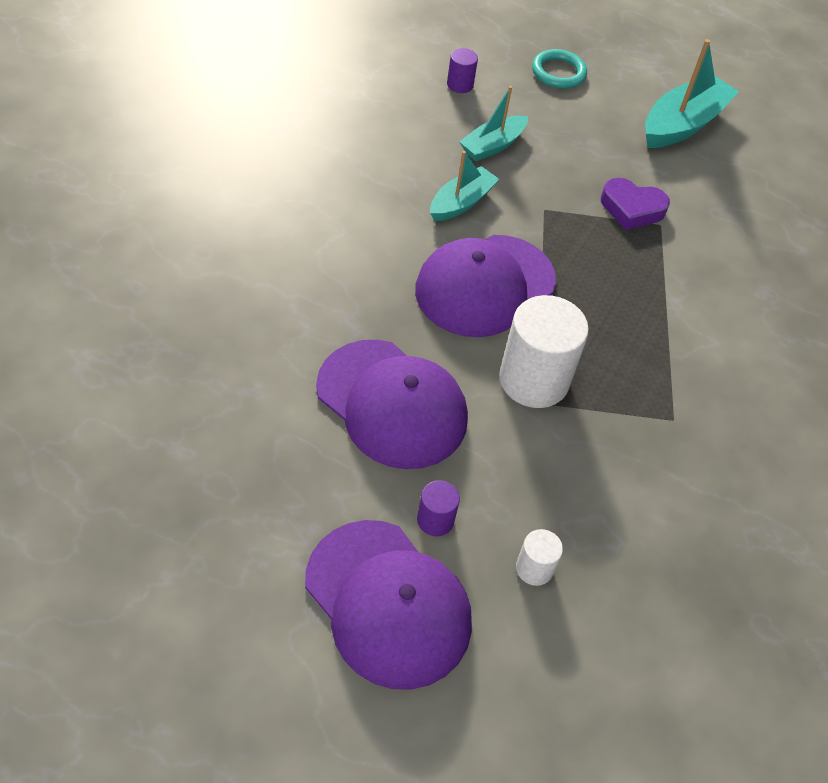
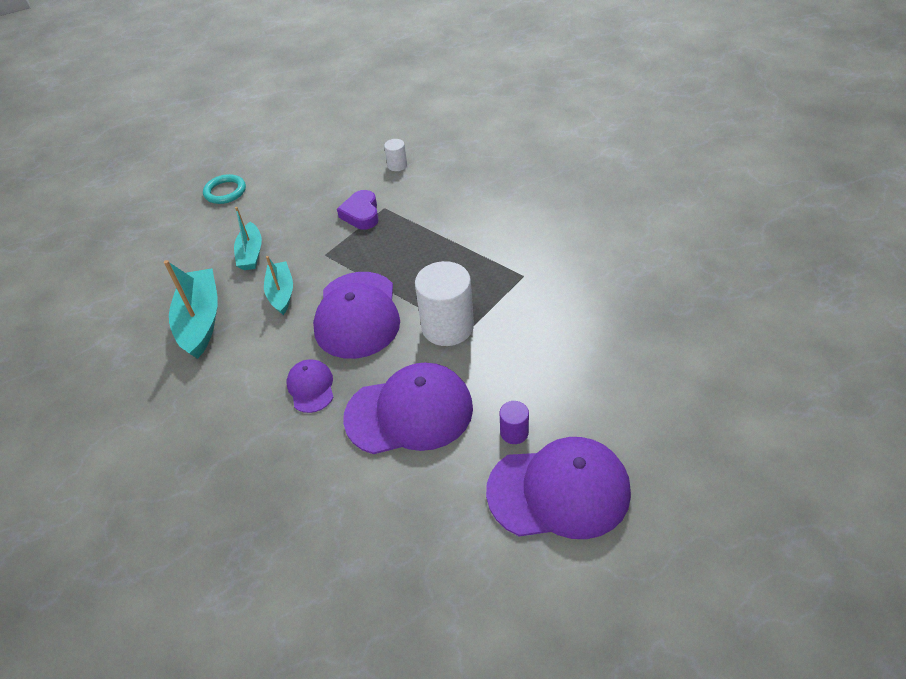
camera: 45 degrees left, 5 degrees down
purple cylinder [447,48,478,93] -> none
white cylinder [516,529,563,586] -> white cylinder moved to [384,139,407,171]
purple heart [601,178,670,230] -> purple heart turned 120 degrees clockwise [337,190,379,230]
turquoise boat [645,39,739,148] -> turquoise boat moved to [164,260,218,359]
none -> purple cap [287,359,334,413]

